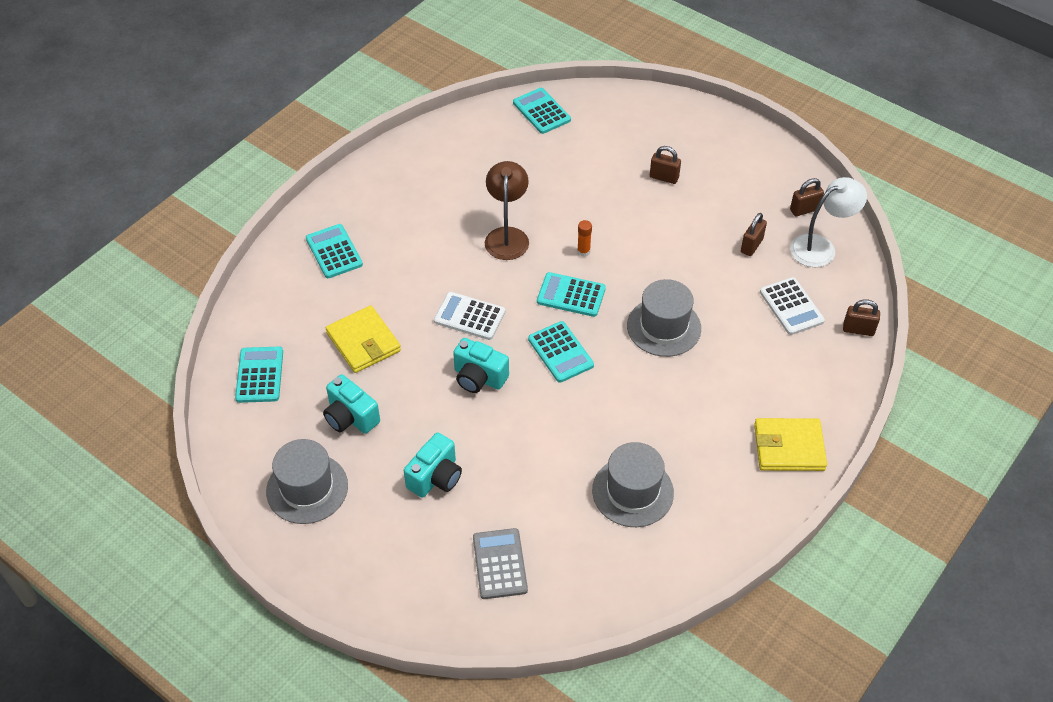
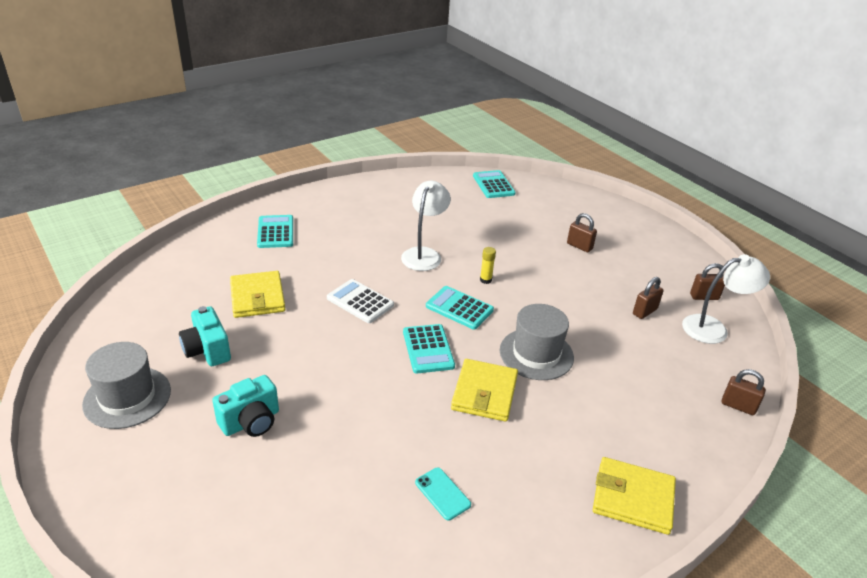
camera: 15 degrees right, 15 degrees down
turquoise calculator [235,347,283,403] -> none
turquoise camera [453,338,509,393] -> none
grey calculator [473,528,528,599] -> none
brown lamp [485,161,529,260] -> white lamp [401,181,451,271]
orange glue stick [577,220,592,257] -> yellow glue stick [480,247,496,284]
grey hat [592,442,674,527] -> turquoise phone [415,467,471,521]
white calculator [760,277,825,335] -> none
none -> yellow wallet [451,359,518,422]

